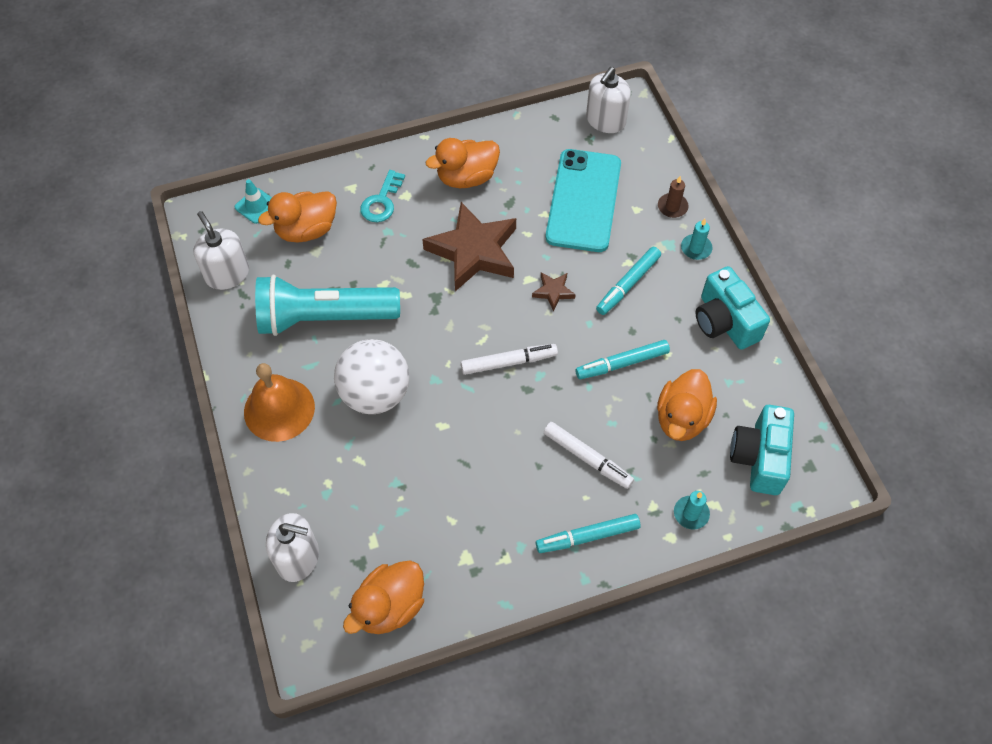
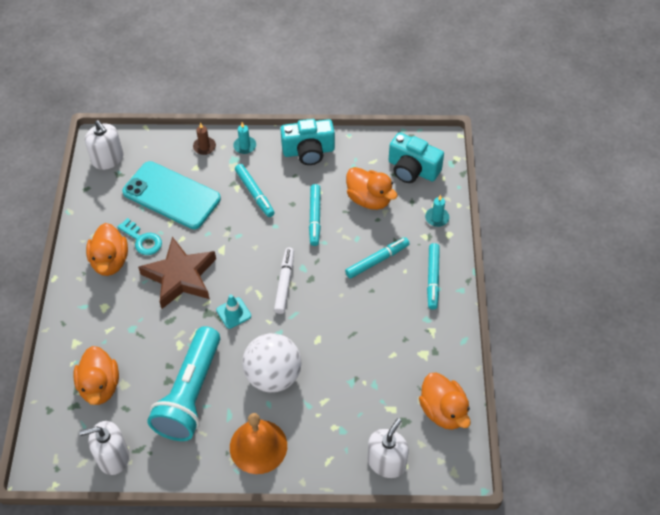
camera: 70 degrees left, 5 degrees down
turquoise traffic cone [235,179,272,224] -> turquoise traffic cone moved to [216,294,251,329]
turquoise key [360,170,405,222] -> turquoise key moved to [117,218,162,255]
brown star [532,272,576,311] -> none
white marker [544,422,634,489] -> turquoise marker [345,237,410,278]

